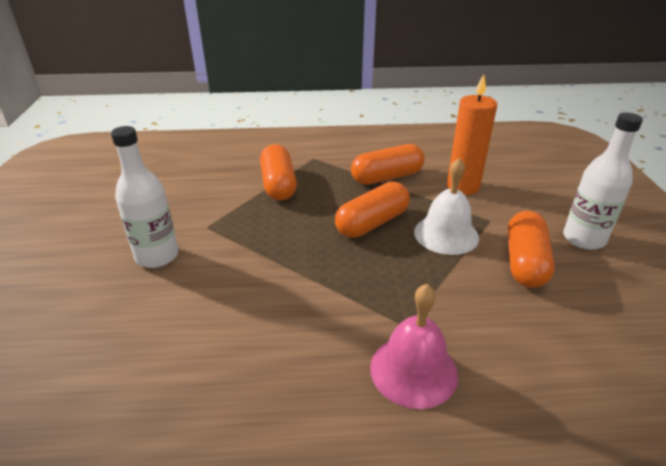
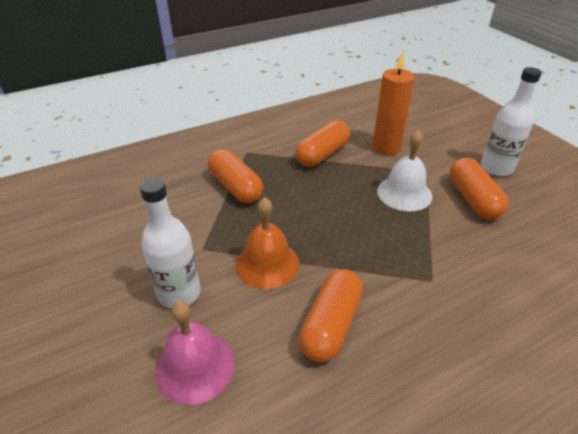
camera: 25 degrees left, 5 degrees up
orange capsule [335,182,410,238] -> orange capsule moved to [299,269,363,362]
pink bell [370,284,458,409] -> pink bell moved to [155,301,235,405]
none -> orange bell [235,197,299,289]

